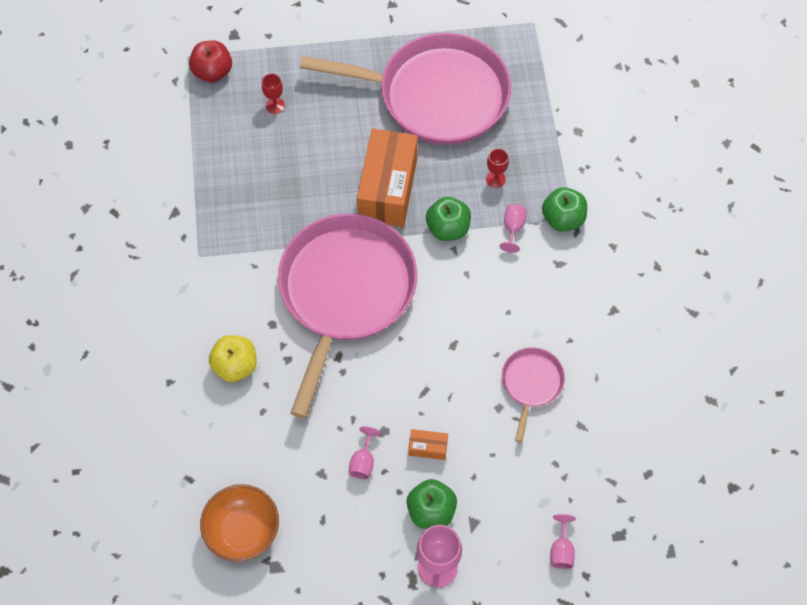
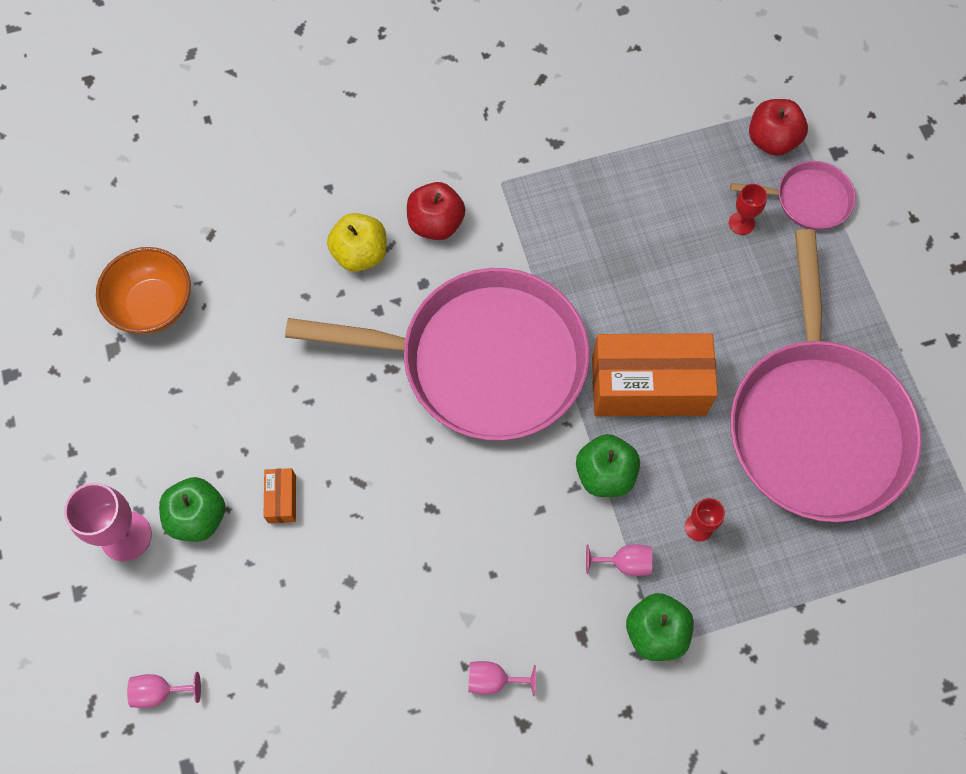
camera: 80 degrees right, 5 degrees up
pink goblet [348,426,381,479] -> pink goblet moved to [468,661,536,696]
pink pan [502,347,565,443] -> pink pan moved to [730,161,856,230]
none -> red apple [407,182,465,240]

